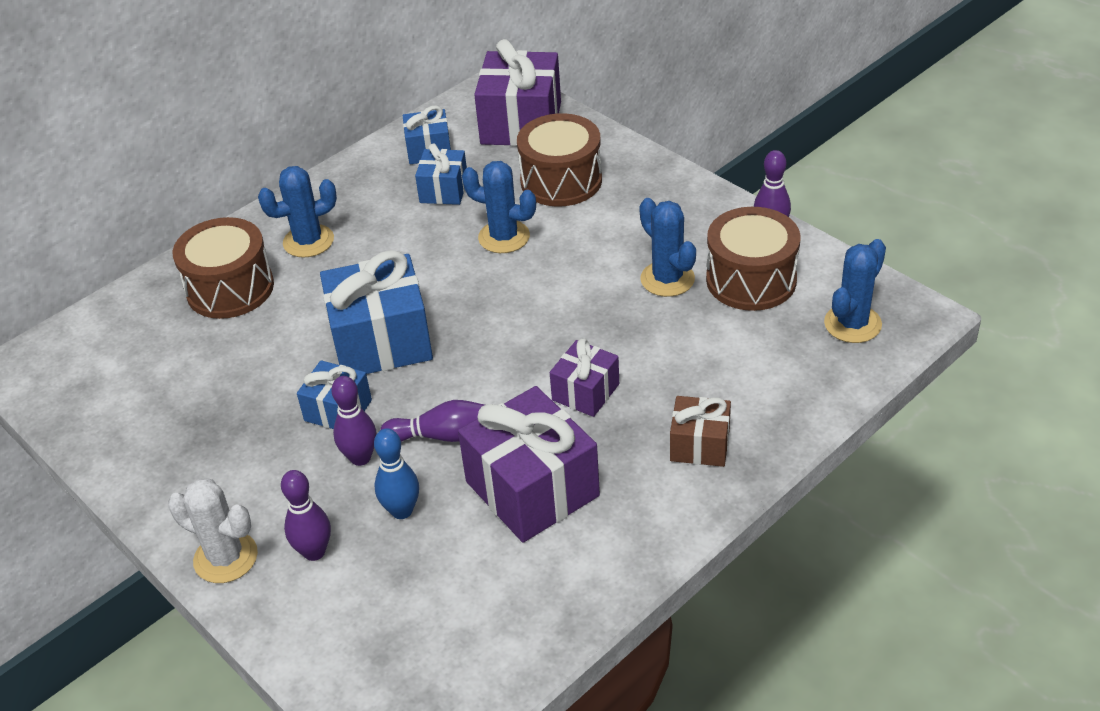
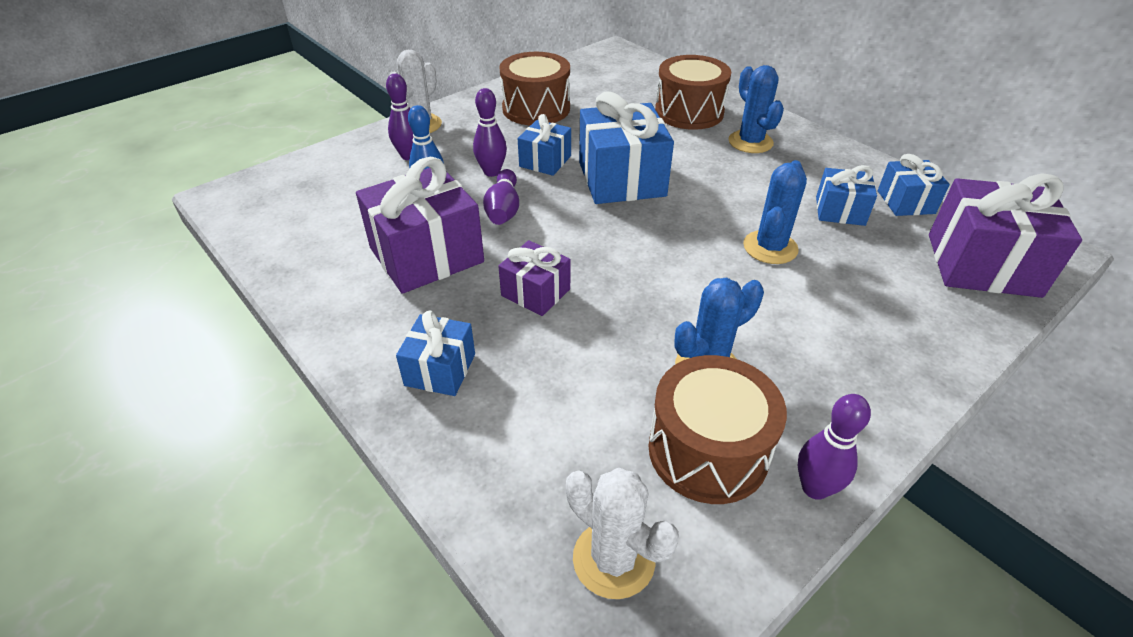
camera: 90 degrees right, 0 degrees up
brown drum [517,113,602,207] -> brown drum moved to [499,52,570,125]
brown gift [670,396,731,467] -> blue gift [396,310,475,396]
blue cactus [824,239,886,343] -> white cactus [566,468,679,599]

